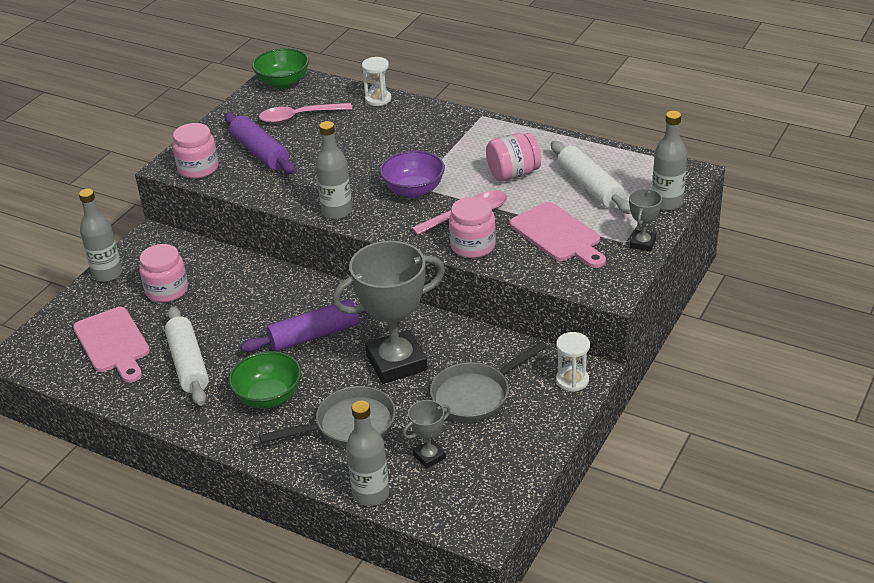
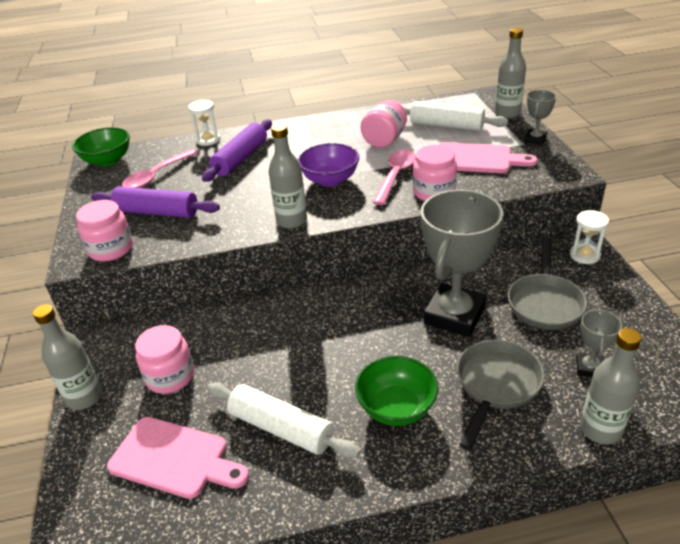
camera: 40 degrees left, 0 degrees up
purple rolling pin [241,299,366,352] -> purple rolling pin moved to [202,119,272,182]
grey trophy [629,189,662,251] -> grey trophy turned 45 degrees clockwise [525,90,556,145]

